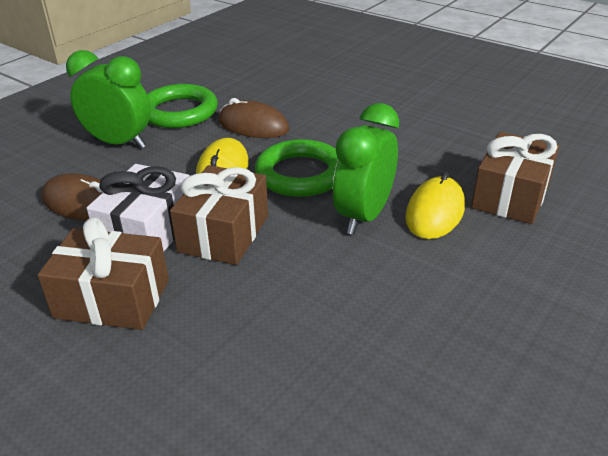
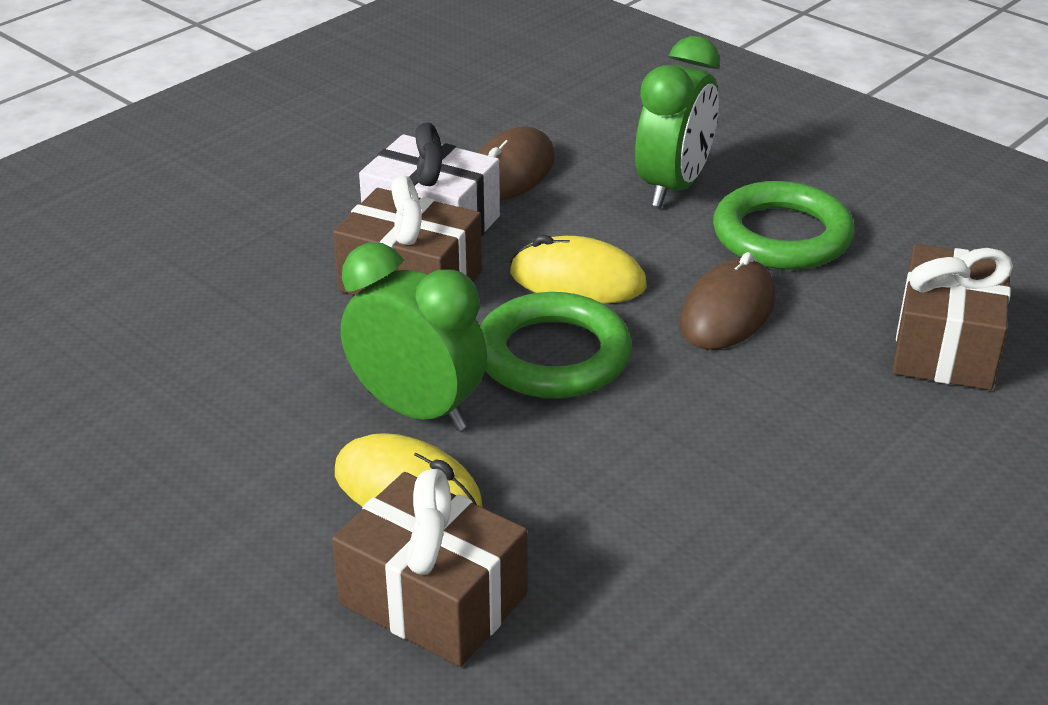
camera: 95 degrees right, 0 degrees up
brown gift [37,218,169,330] -> brown gift moved to [892,244,1013,390]

